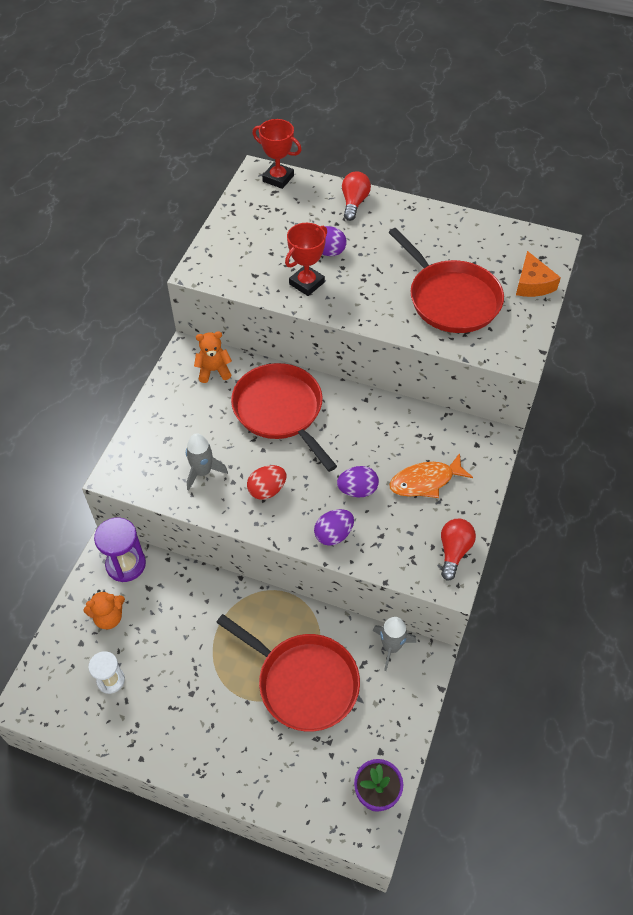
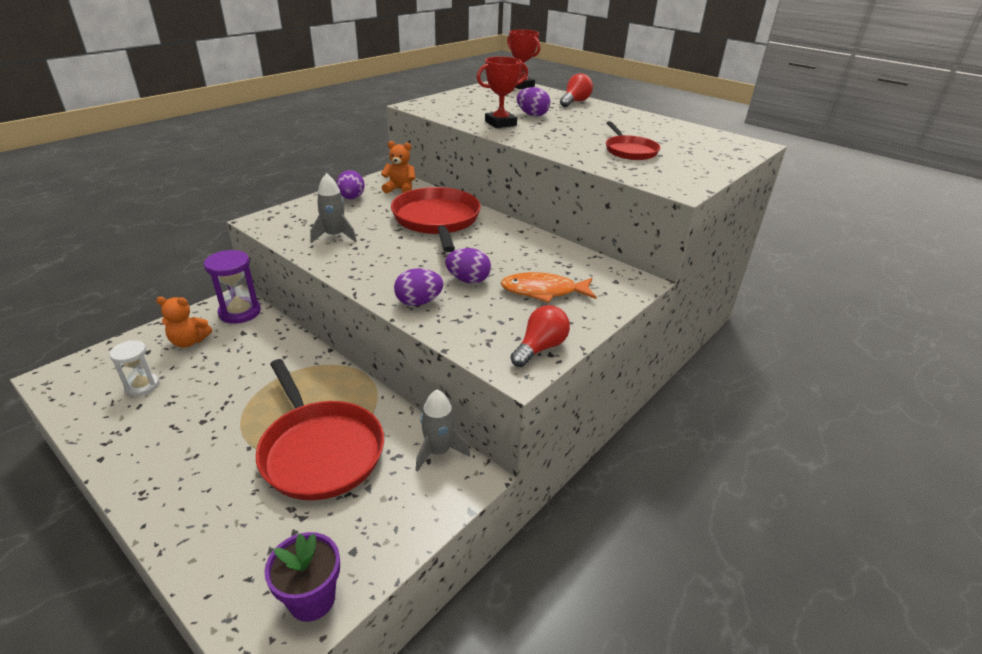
camera: 20 degrees right, 20 degrees down
red egg [247,465,286,500] -> none
red pan [388,228,504,333] -> red pan [606,121,660,160], size x0.57
orange cheese [516,251,561,297] -> none
none -> purple egg [336,170,365,200]

